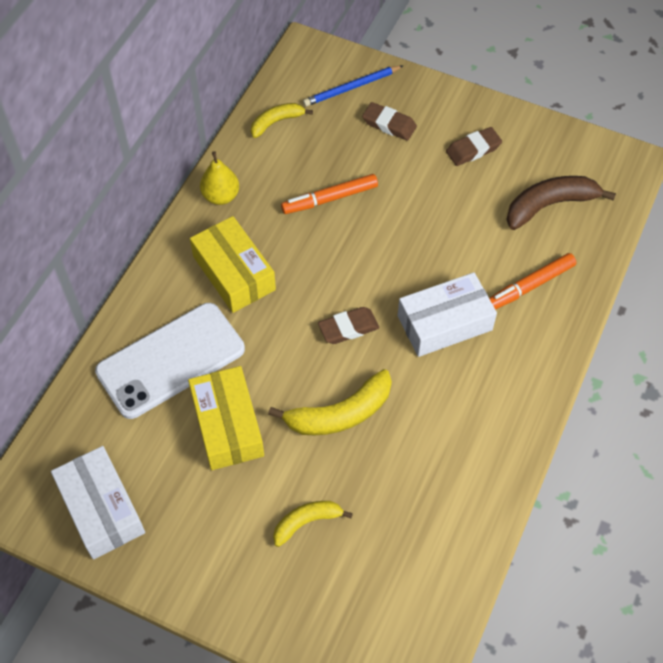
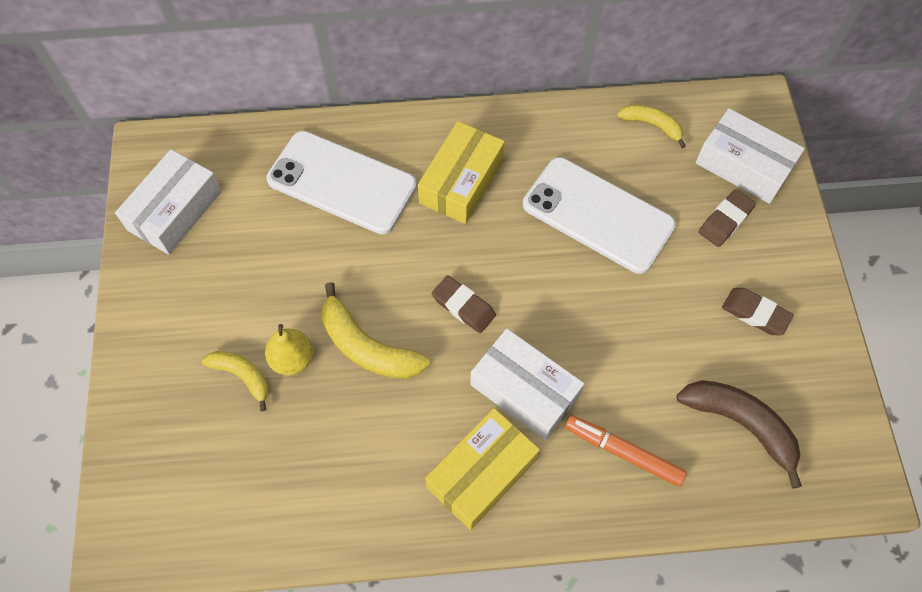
camera: 60 degrees right, 5 degrees up
yellow box [188,366,264,470] -> yellow box moved to [425,408,540,530]
yellow pear [200,151,239,205] -> yellow pear moved to [265,324,313,375]
orange marker [281,174,378,214] -> white phone [523,157,676,274]
blue pencil [303,65,404,106] -> white box [696,108,805,204]
brown eraser [362,102,417,141] -> brown eraser turned 45 degrees clockwise [699,189,756,247]

